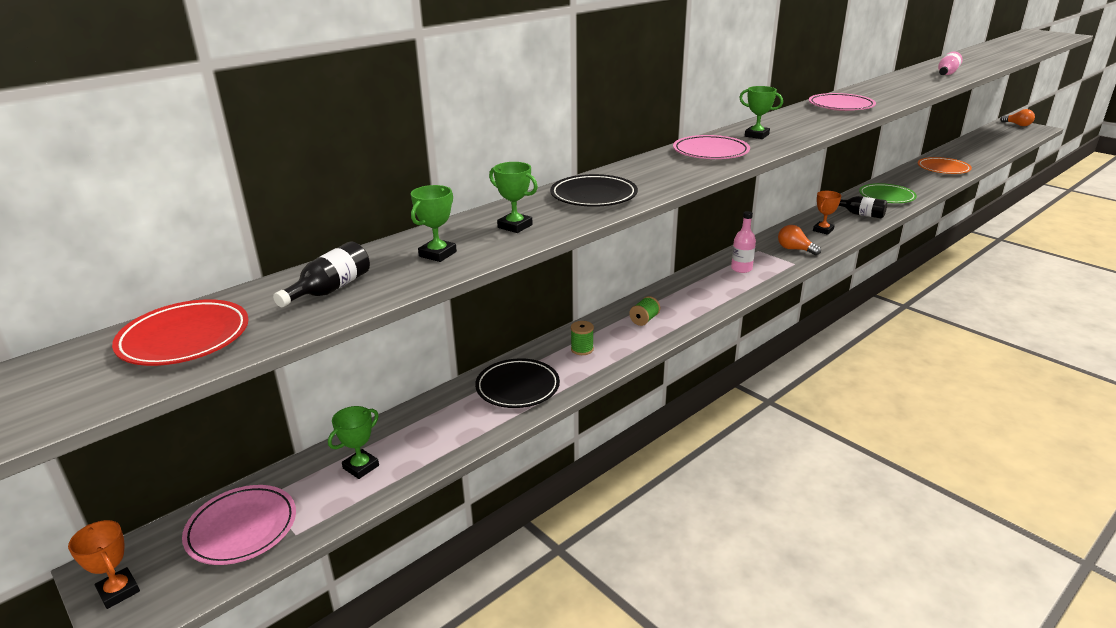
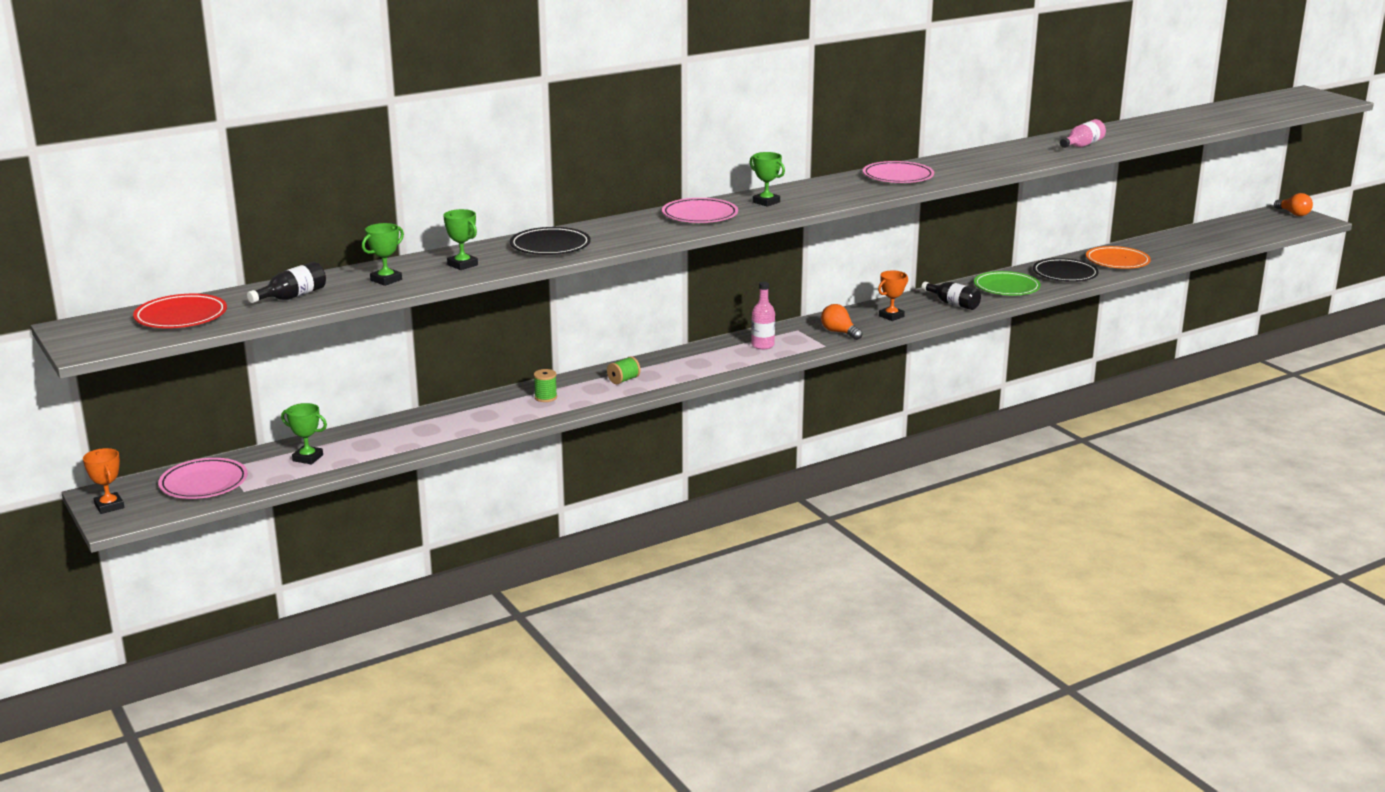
camera: 10 degrees right, 5 degrees down
green trophy [328,406,379,479] -> green trophy turned 60 degrees clockwise [281,403,327,464]
black plate [475,358,560,408] -> black plate moved to [1033,258,1099,282]

